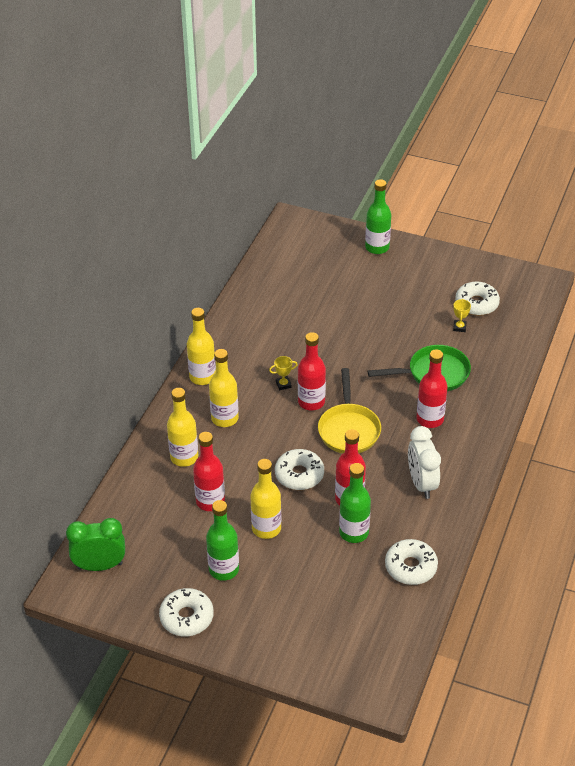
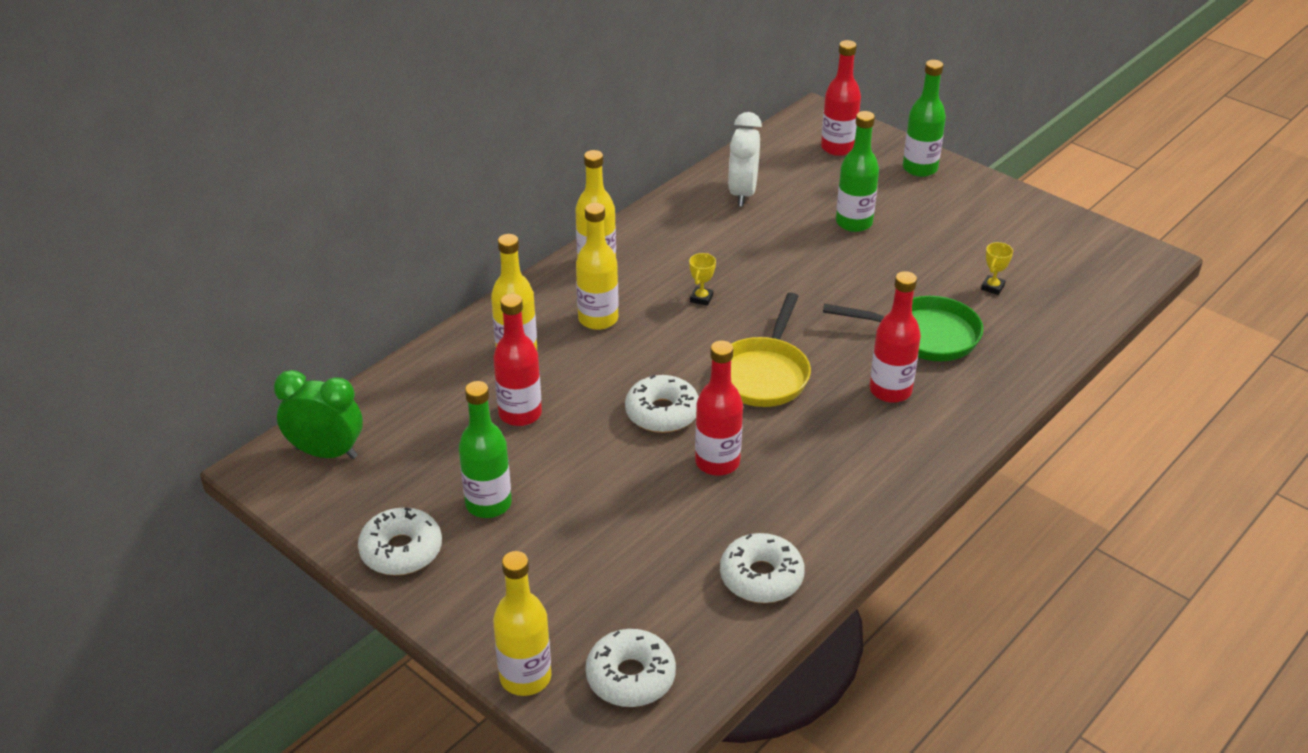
camera: 20 degrees right, 5 degrees down
yellow bottle [250,459,282,539] -> yellow bottle moved to [493,551,551,696]
yellow trophy [269,356,298,390] -> yellow trophy turned 75 degrees counterclockwise [689,253,716,306]
red bottle [298,332,326,410] -> red bottle moved to [821,40,861,156]
green bottle [339,463,371,543] -> green bottle moved to [836,111,879,232]
white clock [408,426,441,499] -> white clock moved to [728,112,762,207]
white donut [455,282,500,316] -> white donut moved to [585,629,676,707]

